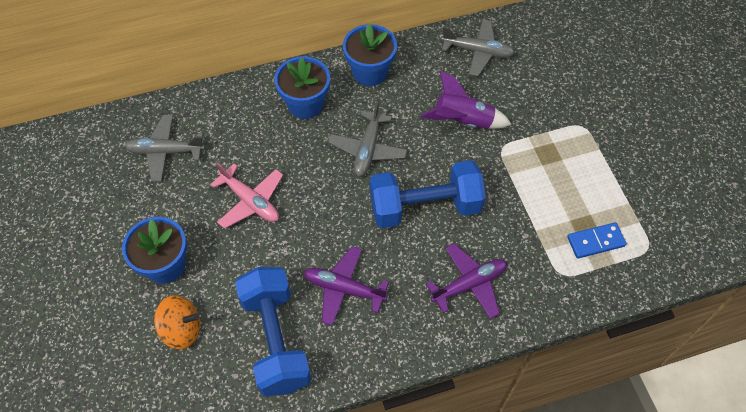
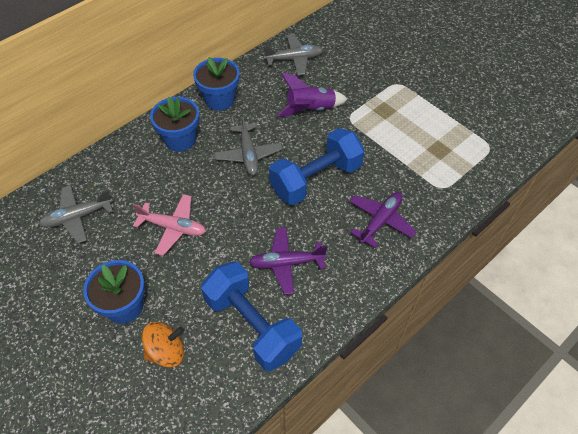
camera: 25 degrees left, 5 degrees down
blue domino [567,222,626,259] -> none

